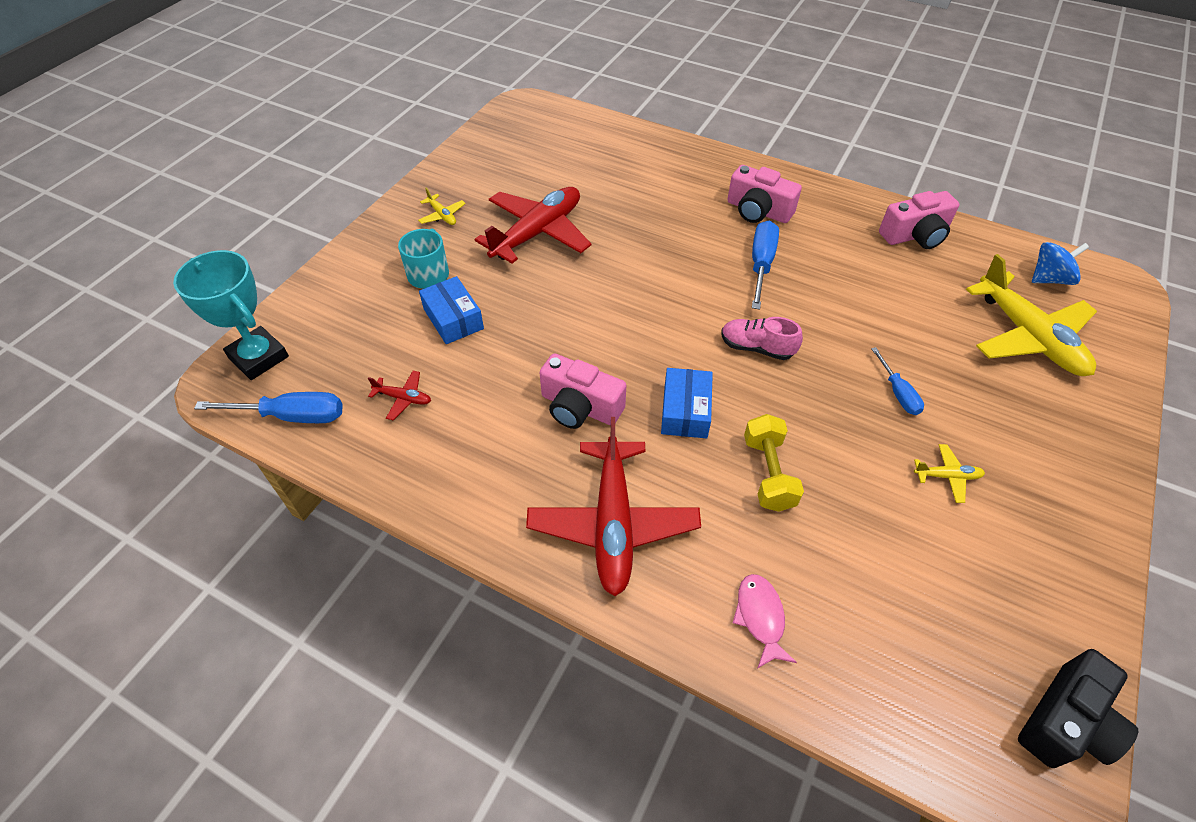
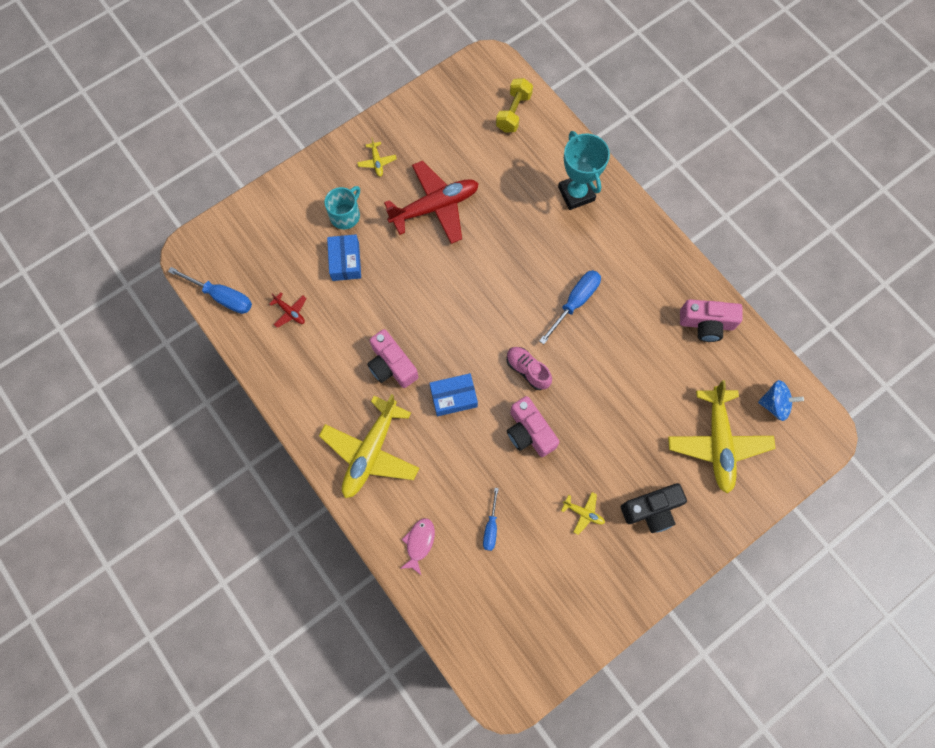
camera: 25 degrees right, 20 degrees up
turquoise trophy [173,250,289,380] -> turquoise trophy moved to [558,131,610,210]
red plane [526,417,701,596] -> yellow plane [319,394,419,498]
blue box [661,368,713,439] -> blue box turned 45 degrees clockwise [429,373,478,416]
pink camera [727,165,802,223] -> pink camera moved to [507,396,559,457]
yellow dumbbell [744,414,804,512] -> yellow dumbbell moved to [496,78,533,132]
blue screwdriver [871,347,924,415] -> blue screwdriver moved to [483,488,499,551]
black camera [1018,649,1139,768] -> black camera moved to [621,483,687,533]

